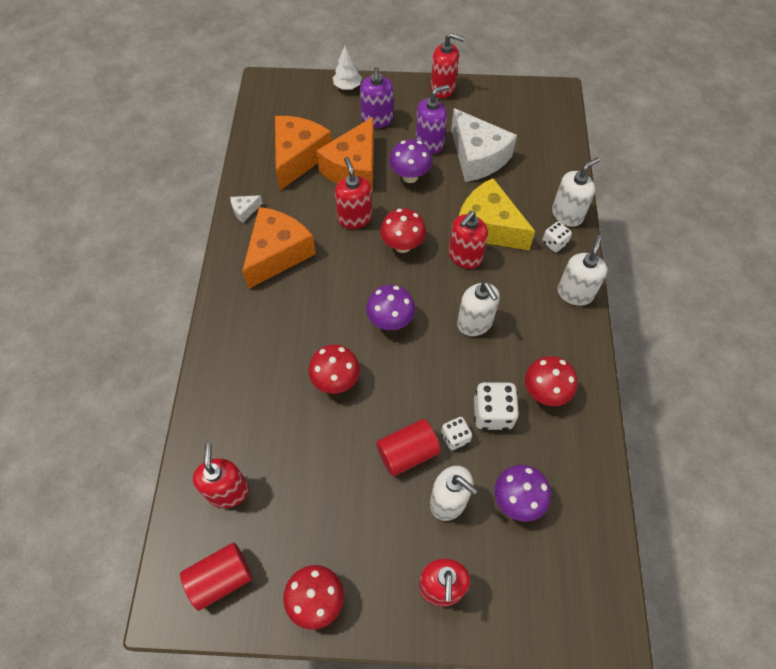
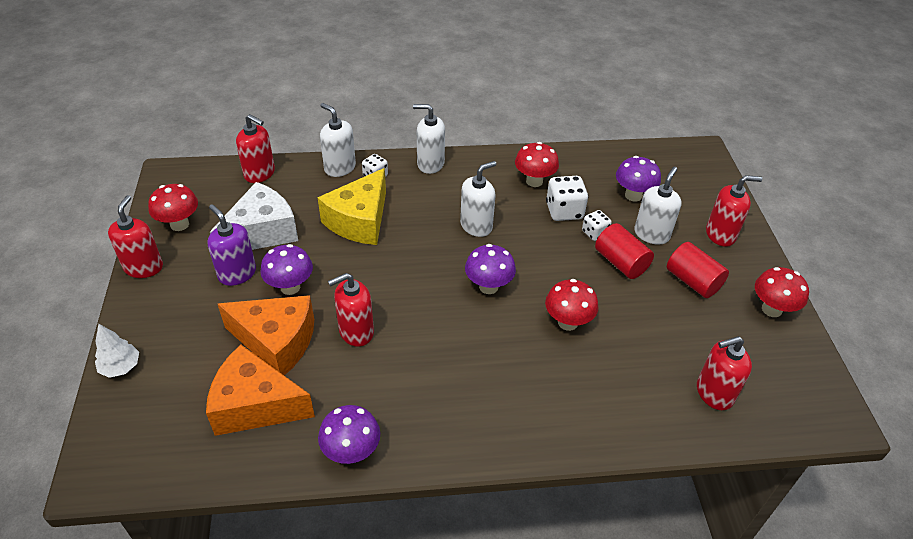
camera: 100 degrees left, 15 degrees down
red cylinder [180,542,252,611] -> red cylinder moved to [667,242,729,298]
white cheese [230,195,263,223] -> purple mushroom [318,405,380,464]
orange cheese [242,207,316,289] -> none
purple soap dispenser [360,67,394,128] -> none
red mushroom [380,209,426,253] -> red mushroom moved to [148,184,198,231]
red soap dispenser [449,211,488,269] -> red soap dispenser moved to [236,114,275,183]

